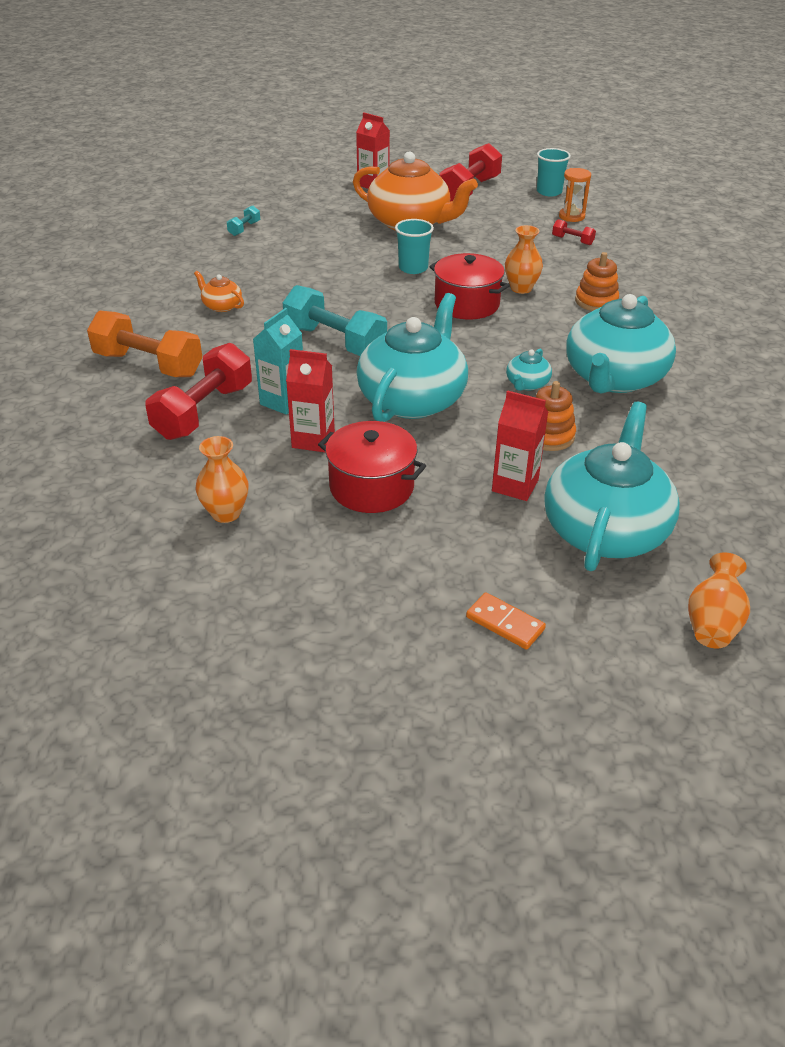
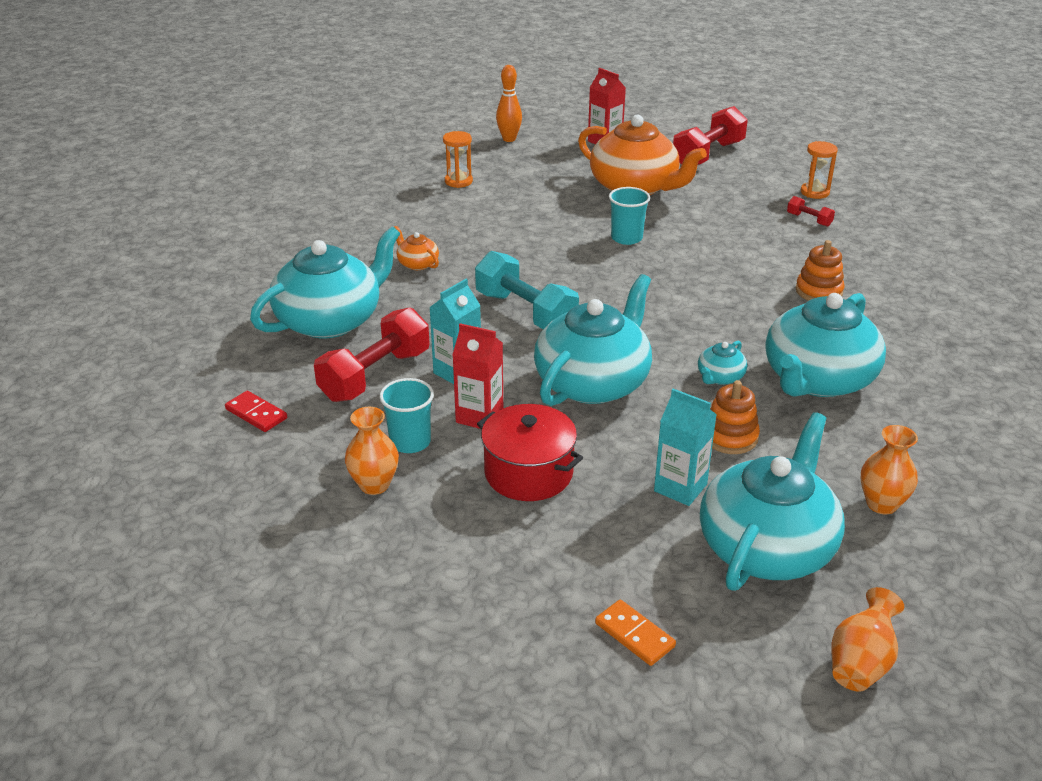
camera: 10 degrees right, 5 degrees down
orange dumbbell [87,311,203,377] -> turquoise teapot [250,227,400,339]
turquoise dumbbell [227,205,260,236] -> orange hourglass [443,131,473,188]
red pot [429,253,510,319] -> none
red carton [492,390,548,501] -> turquoise carton [654,389,717,506]
orange vase [505,225,543,294] -> orange vase moved to [861,425,918,514]
turquoise cup [537,148,571,196] -> turquoise cup moved to [380,378,434,453]
none -> red domino [225,391,287,432]
none -> orange bowling pin [496,65,522,142]

